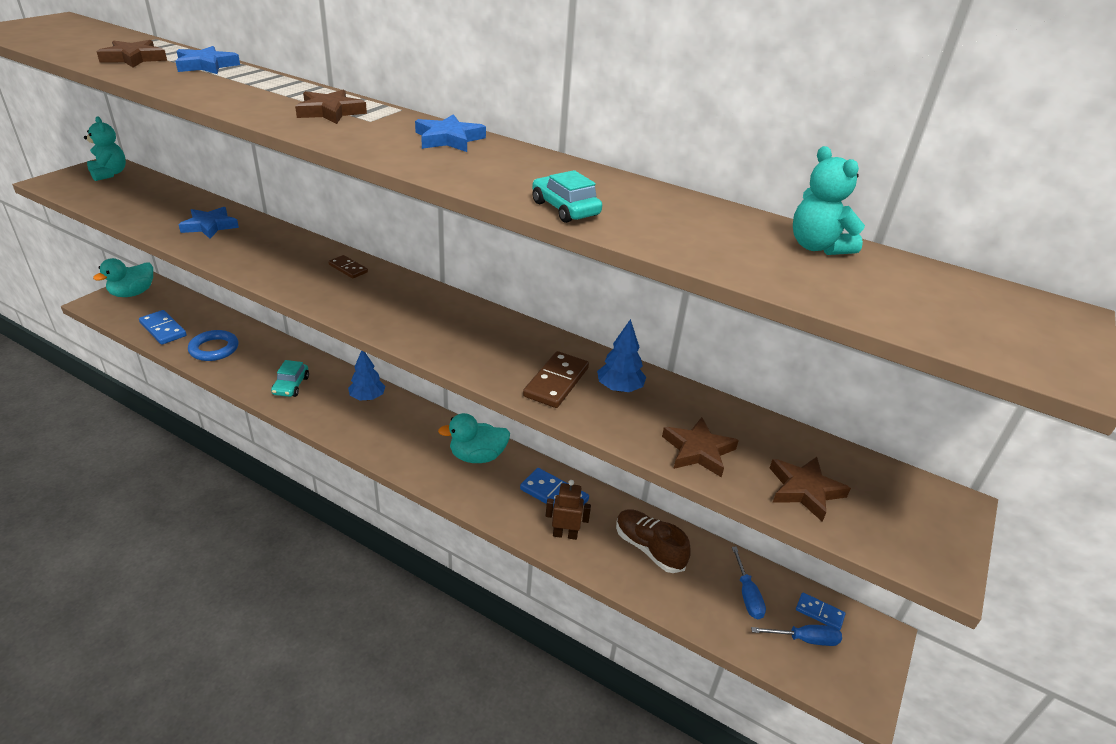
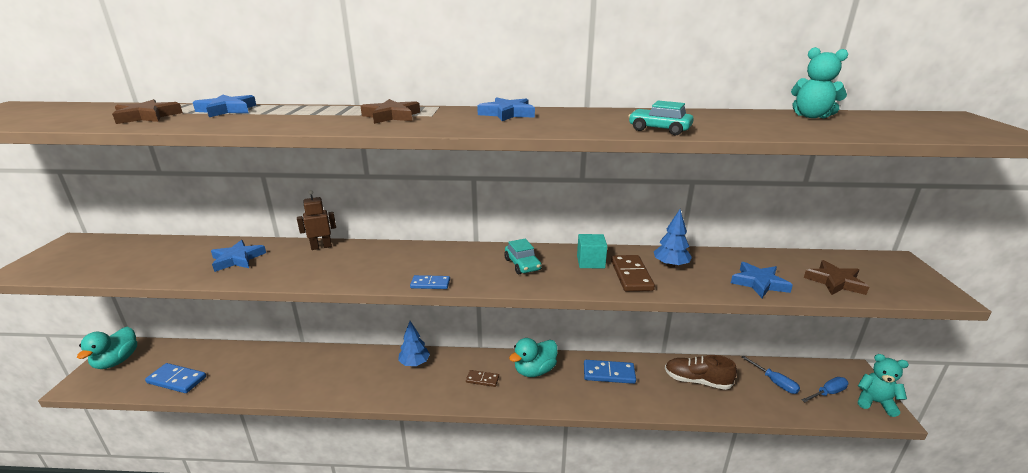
camera: 25 degrees left, 10 degrees down
turquoise teddy bear [84,116,126,181] -> turquoise teddy bear moved to [858,354,909,417]
blue ring [188,330,238,361] -> none
turquoise car [271,360,309,397] -> turquoise car moved to [504,239,542,274]
brown domino [328,255,368,278] -> brown domino moved to [466,370,499,387]
brown robot [546,480,591,540] -> brown robot moved to [297,190,336,250]
brown star [662,417,739,477] -> blue star [731,262,793,298]
blue domino [796,593,846,631] -> blue domino moved to [410,275,450,289]
none -> turquoise cube [577,234,607,268]

